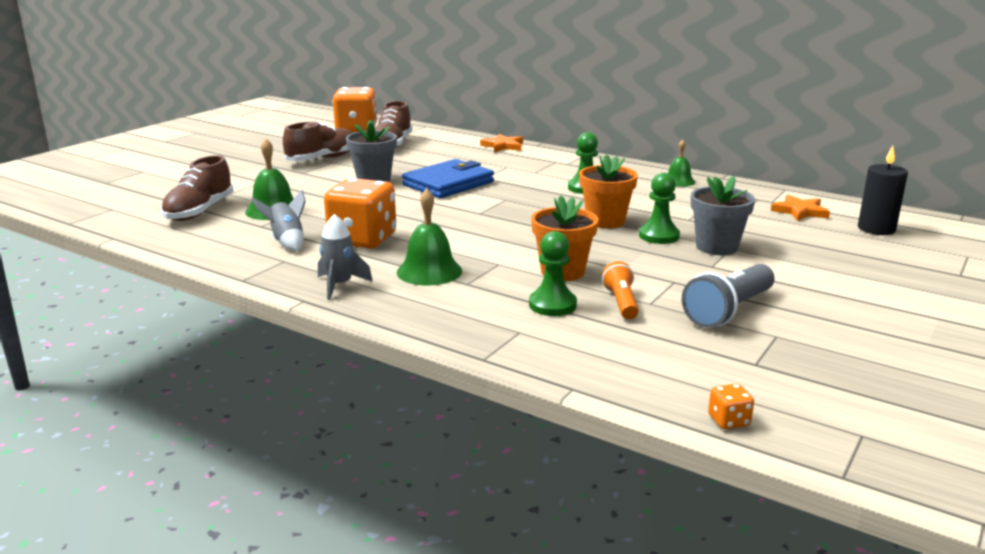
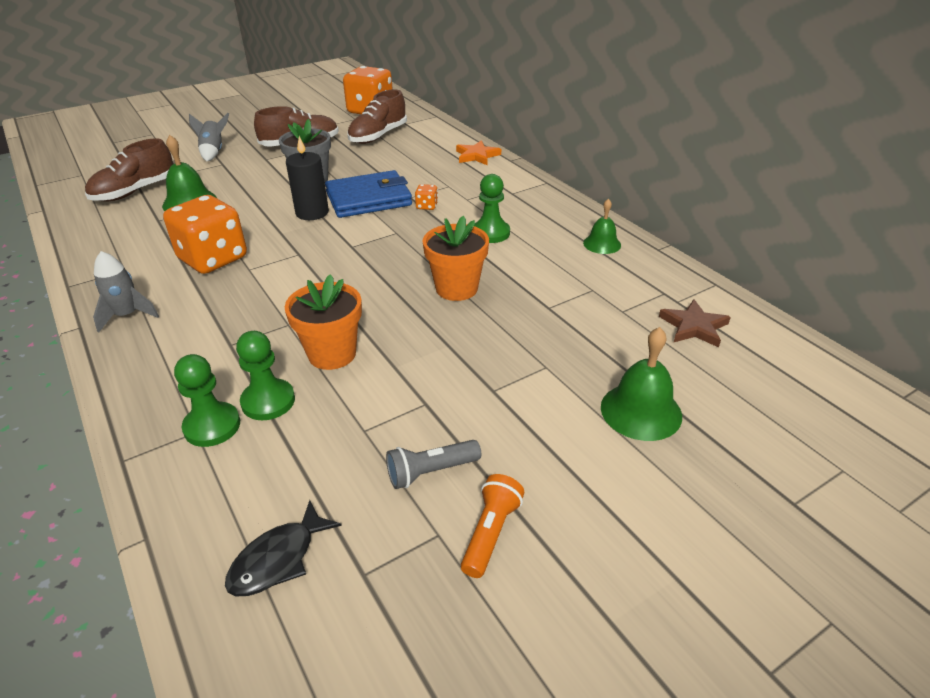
camera: 25 degrees right, 15 degrees up
grey rocket [251,189,306,251] -> grey rocket moved to [189,113,229,161]
green bell [397,189,462,286] -> green bell moved to [601,327,682,441]
orange flashlight [602,261,639,319] -> orange flashlight moved to [461,474,524,578]
green pawn [639,173,680,244] -> green pawn moved to [174,354,240,447]
grey flashlight [682,264,775,328] -> grey flashlight [386,440,481,489], size x0.62
grey flower pot [691,176,755,255] -> none
orange dice [708,384,754,429] -> orange dice moved to [415,184,438,210]
orange star [771,195,830,221] -> brown star [659,299,731,348]
black candle [858,146,908,235] -> black candle moved to [286,136,329,220]
none -> black fish [225,500,342,596]

